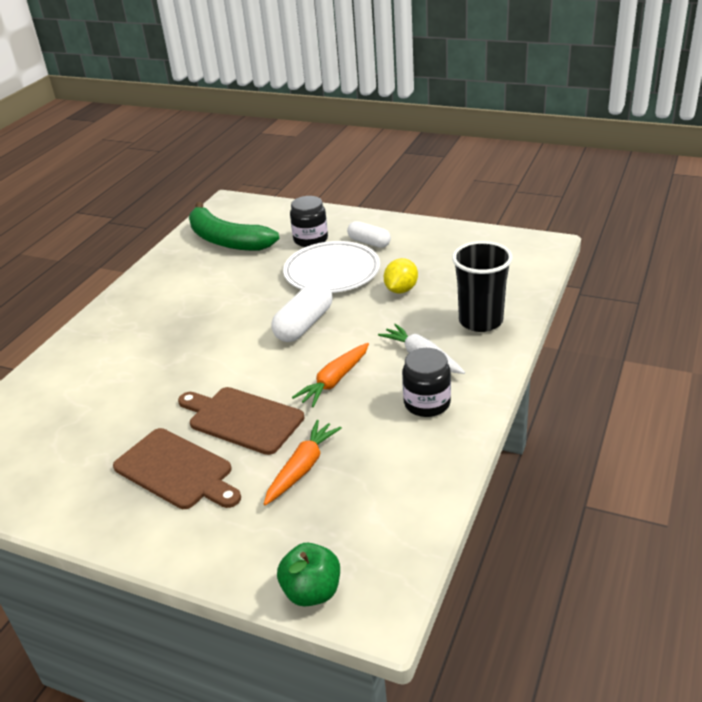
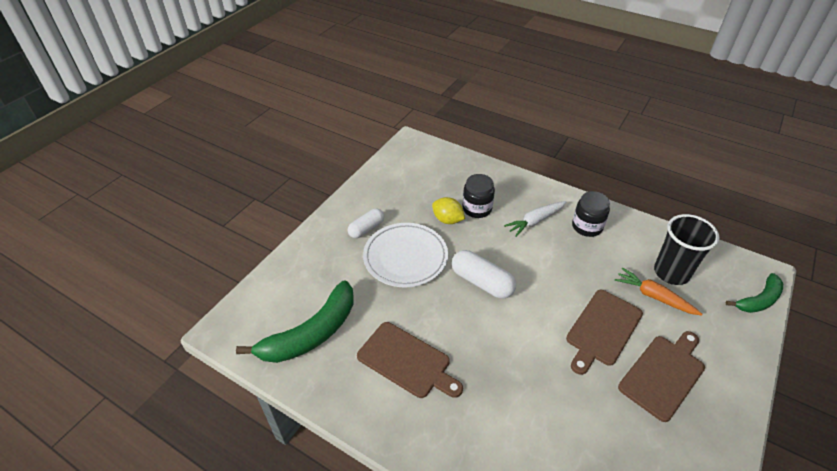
camera: 85 degrees left, 10 degrees up
green apple [277,543,340,607] -> green banana [726,273,783,313]
black jar [290,196,328,247] -> black jar moved to [462,174,495,218]
orange carrot [292,343,369,407] -> none
black cup [452,241,513,332] -> black cup moved to [654,214,719,285]
none -> brown cutting board [357,322,463,398]

